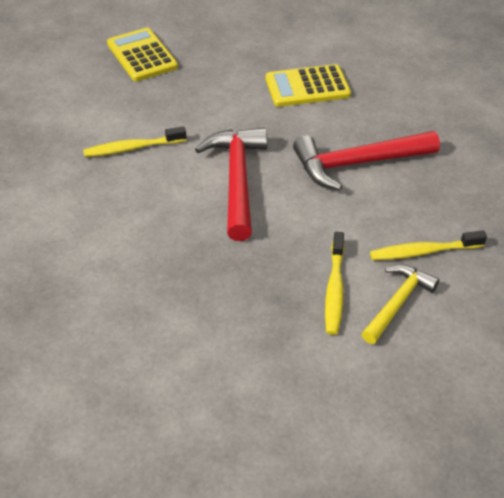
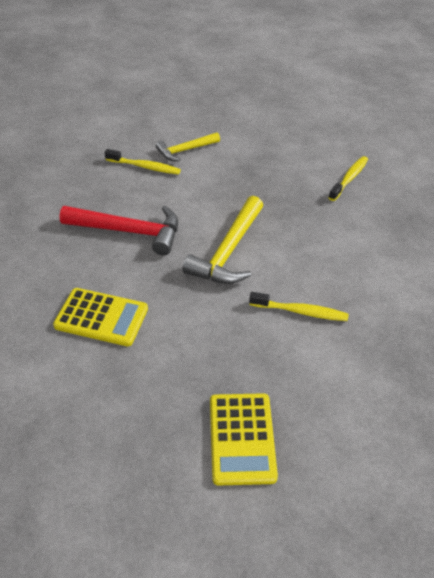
camera: 155 degrees left, 0 degrees up
red hammer [195,128,267,241] -> yellow hammer [182,196,263,284]
yellow toothbrush [325,232,344,335] -> yellow toothbrush moved to [328,156,368,201]

